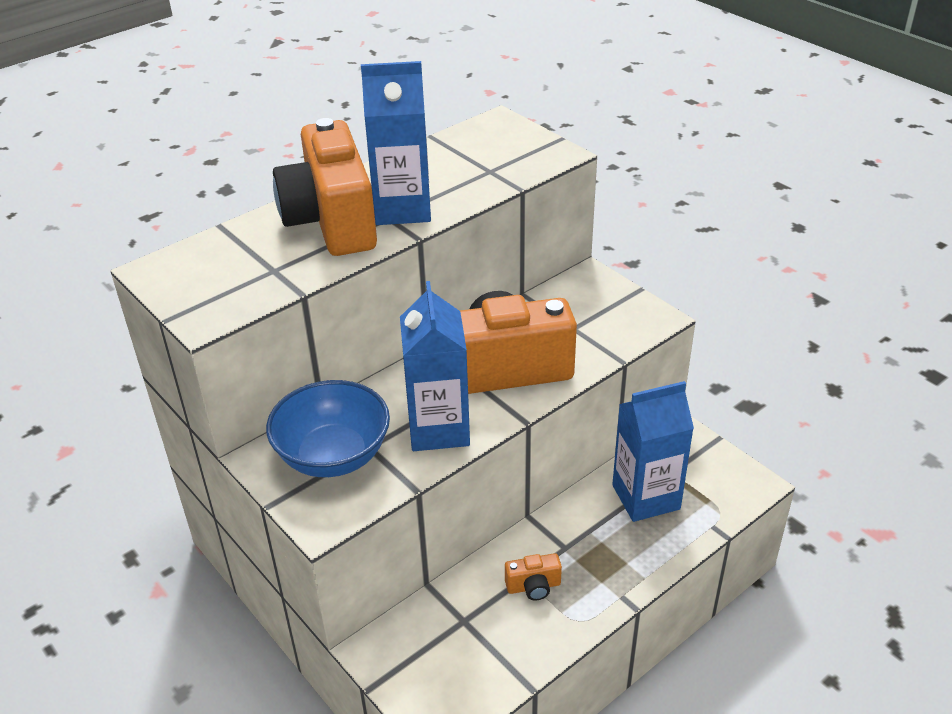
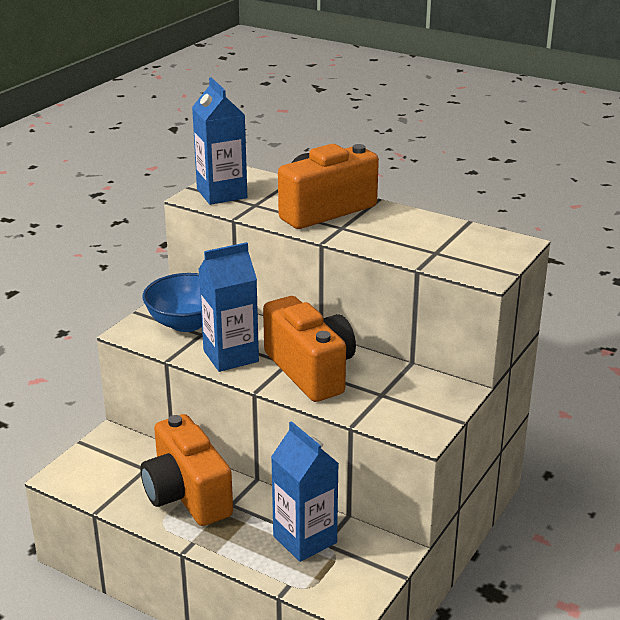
camera: 70 degrees right, 10 degrees down
blue carton [361,61,431,225] -> blue carton moved to [192,77,247,205]
orange camera [505,553,562,601] -> orange camera [140,414,233,526], size x2.50

